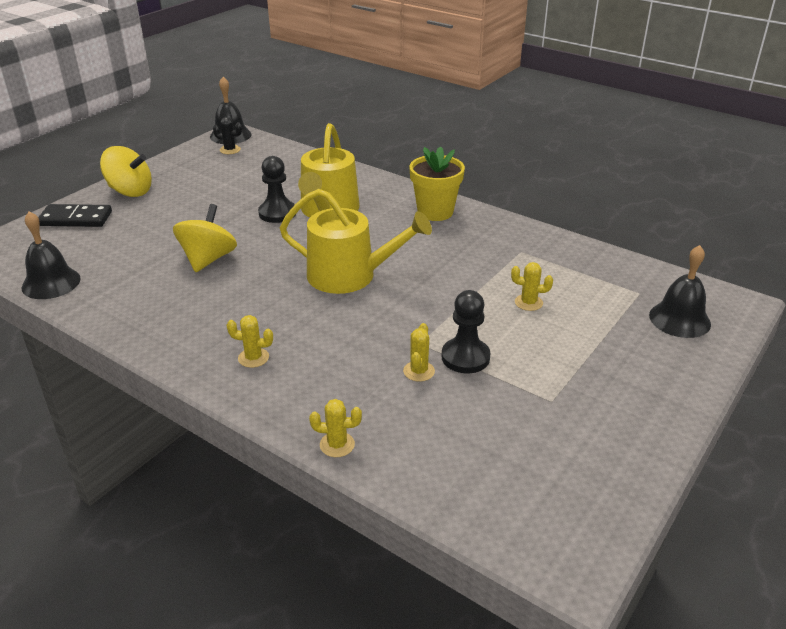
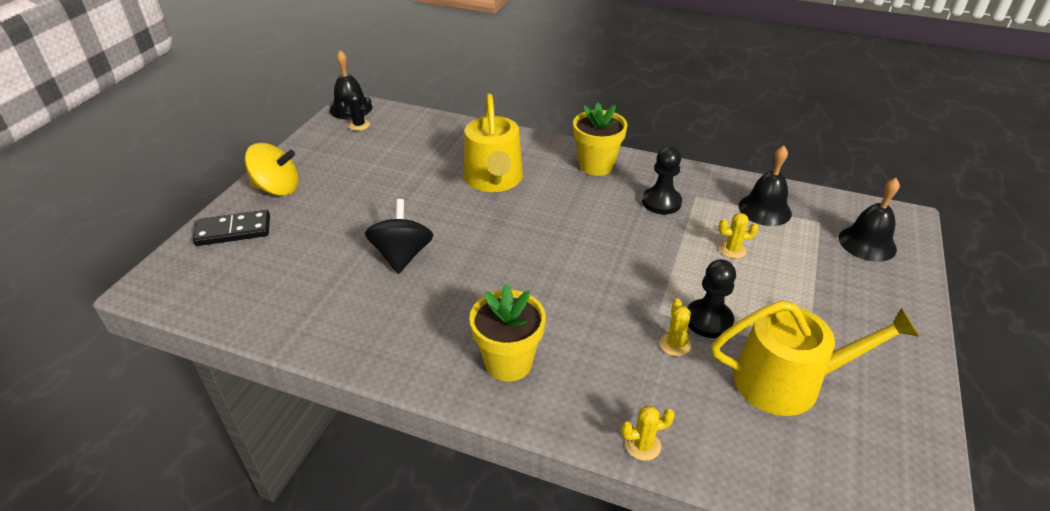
camera: 15 degrees left, 5 degrees up
black bell [22,211,81,299] -> black bell moved to [739,146,792,226]
yellow spinning top [173,204,237,272] -> black spinning top [365,199,433,274]
yellow cactus [227,315,273,368] -> yellow flower pot [469,284,546,382]
black pawn [258,156,295,223] -> black pawn moved to [642,146,682,214]
yellow watering can [280,189,432,294] -> yellow watering can moved to [711,301,919,416]

